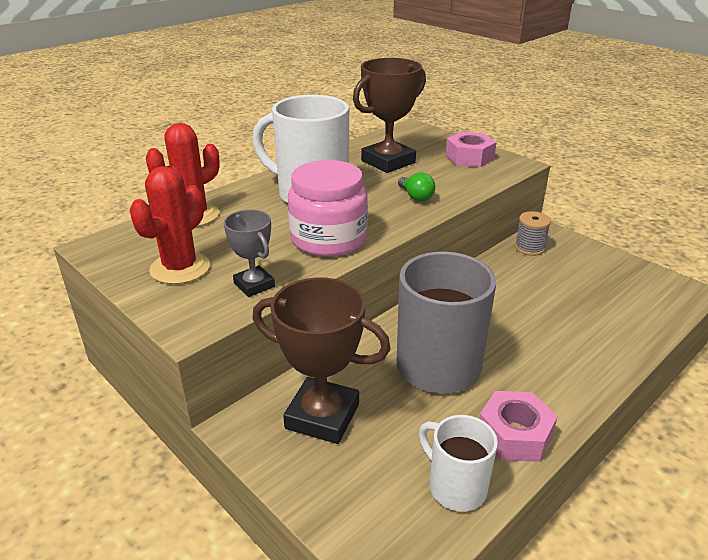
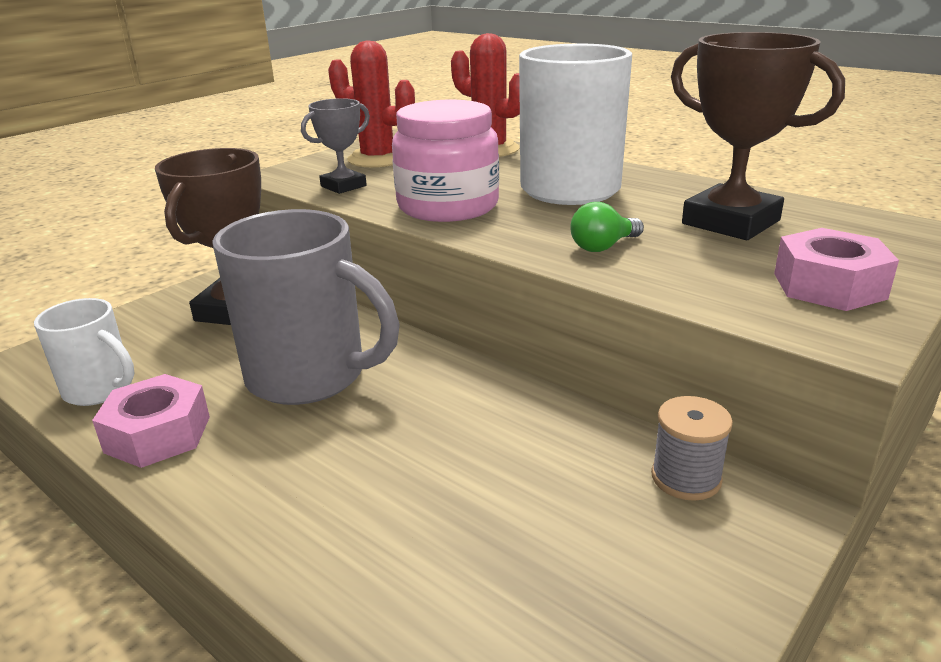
camera: 85 degrees right, 5 degrees down
white mug [419,415,498,512] -> white mug turned 75 degrees clockwise [34,298,135,406]

